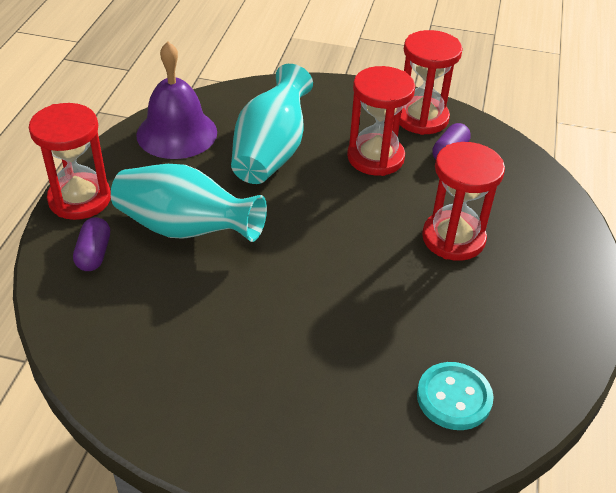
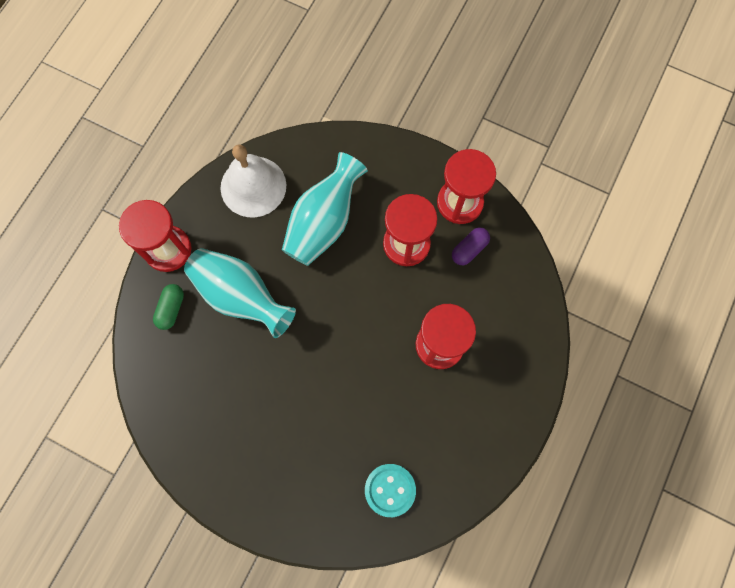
camera: 15 degrees right, 30 degrees up
purple capsule [73,217,110,271] -> green capsule [153,284,184,330]
purple bell [136,41,217,159] -> white bell [221,144,286,217]

